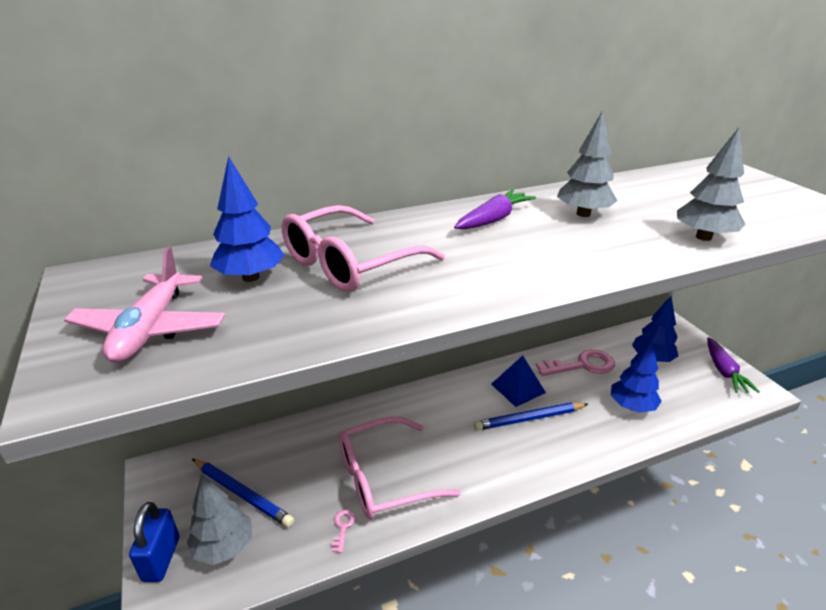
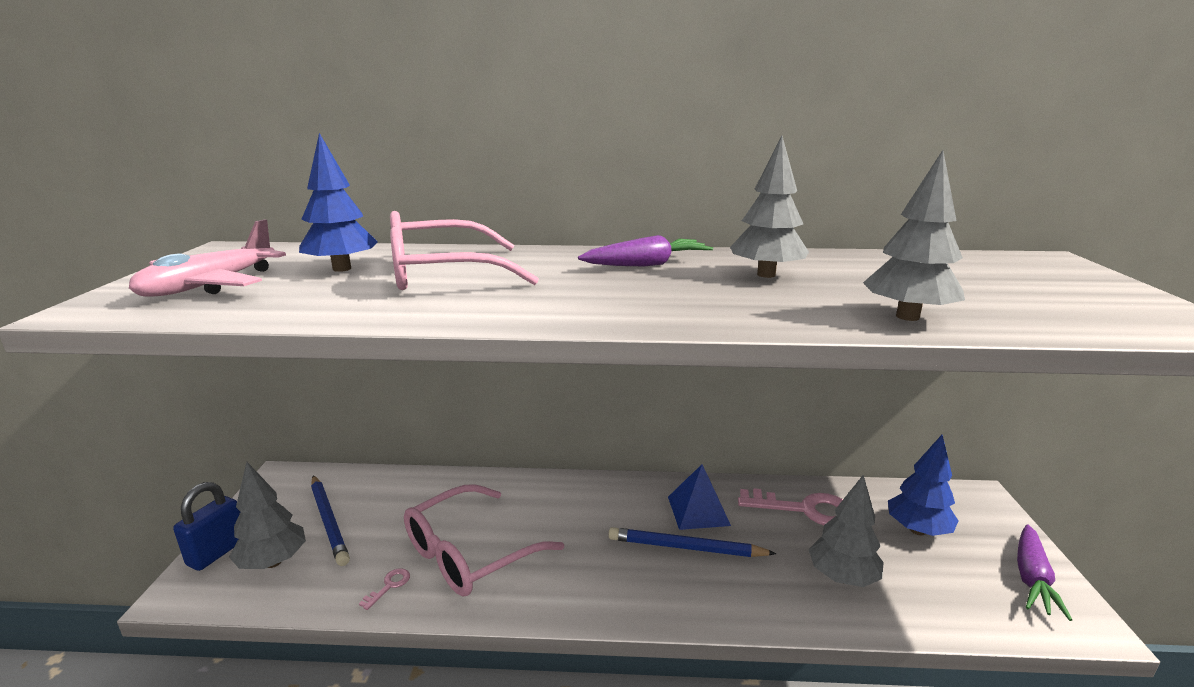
camera: 25 degrees right, 10 degrees down
pink glasses [339,416,461,520] -> pink glasses turned 45 degrees counterclockwise [404,484,564,597]
blue tree [611,340,662,413] -> grey tree [809,475,884,587]

